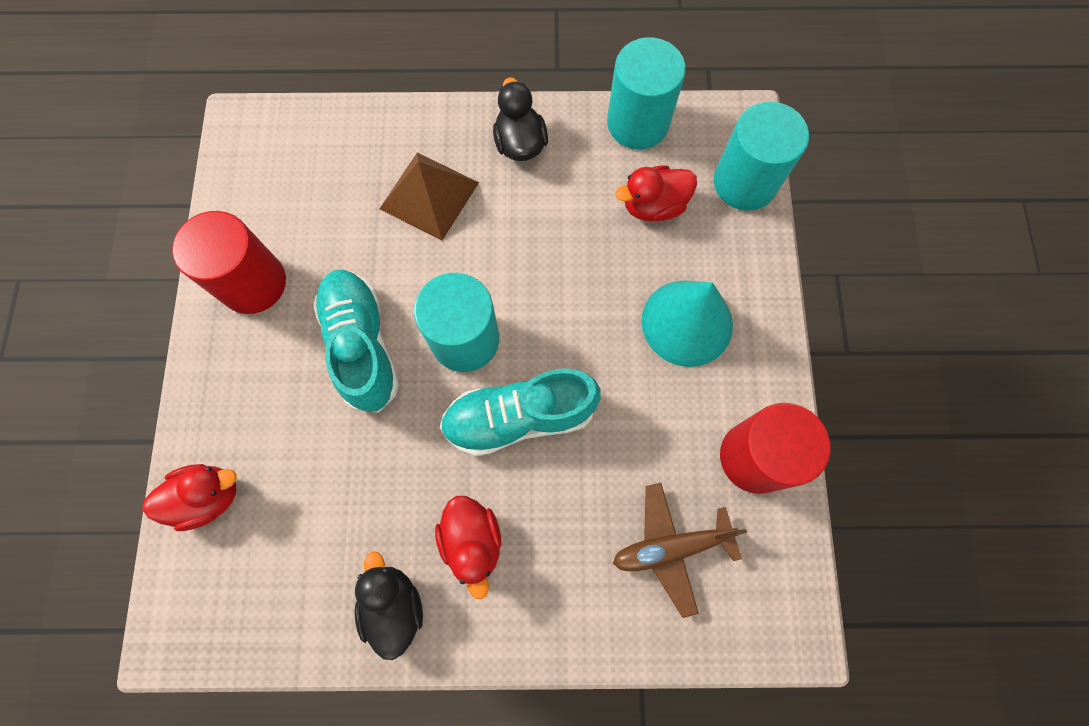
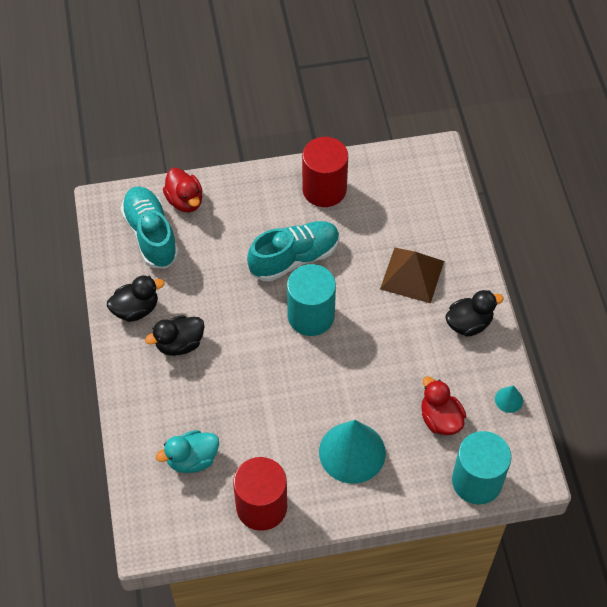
camera: 80 degrees right, 15 degrees down
red duck [435,496,501,599] -> black duck [145,315,205,356]
turquoise shoe [440,368,601,457] -> turquoise shoe moved to [120,186,179,269]
turquoise cylinder [607,37,686,149] -> turquoise cone [495,385,523,413]
brown plane [613,483,747,618] -> turquoise duck [156,430,219,473]

